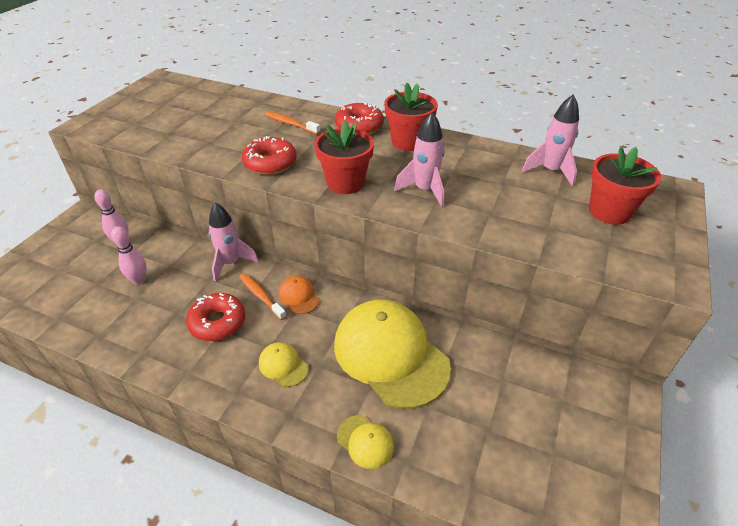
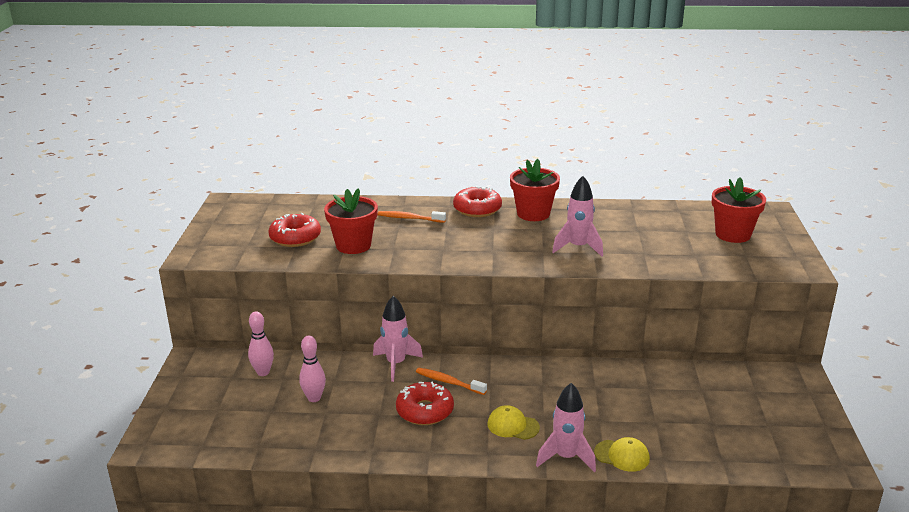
camera: 20 degrees left, 15 degrees down
red donut [242,136,297,175] -> red donut moved to [268,213,321,247]
orange cap [279,276,319,314] -> none
red flower pot [314,120,374,194] -> red flower pot moved to [324,188,378,254]
yellow cap [334,300,451,409] -> none
pink rocket [522,95,579,186] -> pink rocket moved to [536,383,596,472]

